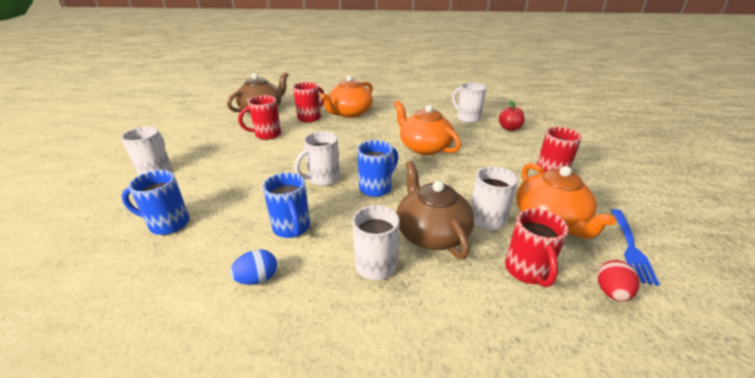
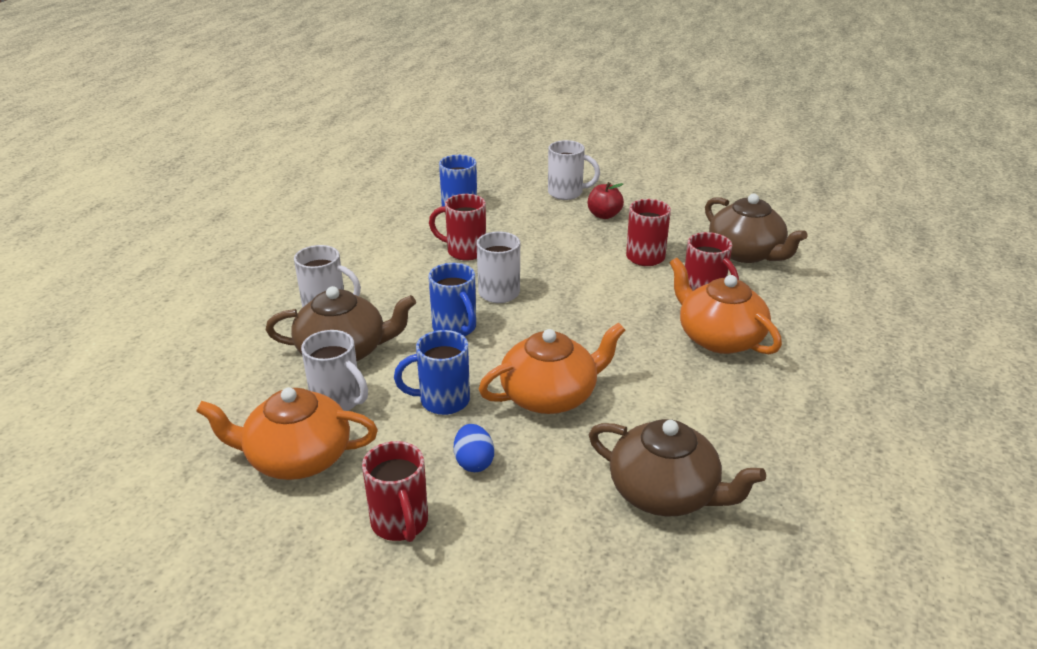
camera: 105 degrees right, 0 degrees up
blue egg [230,250,277,285] -> blue egg moved to [454,424,494,472]
blue mug [263,173,310,238] -> blue mug moved to [394,330,470,415]
white mug [452,82,487,123] -> brown teapot [589,419,766,516]
red apple [499,100,525,131] -> red apple moved to [588,182,624,219]
red mug [505,208,568,287] -> red mug moved to [429,194,486,261]
red egg [597,260,640,301] -> none
blue fork [611,209,660,286] -> none

